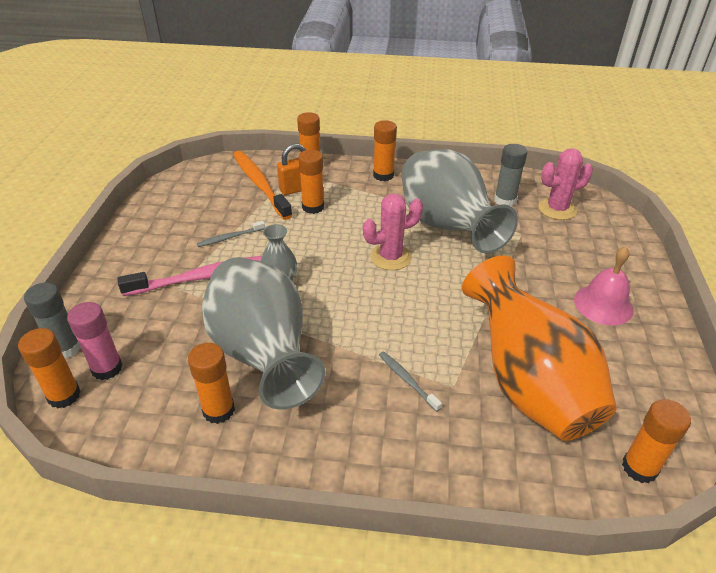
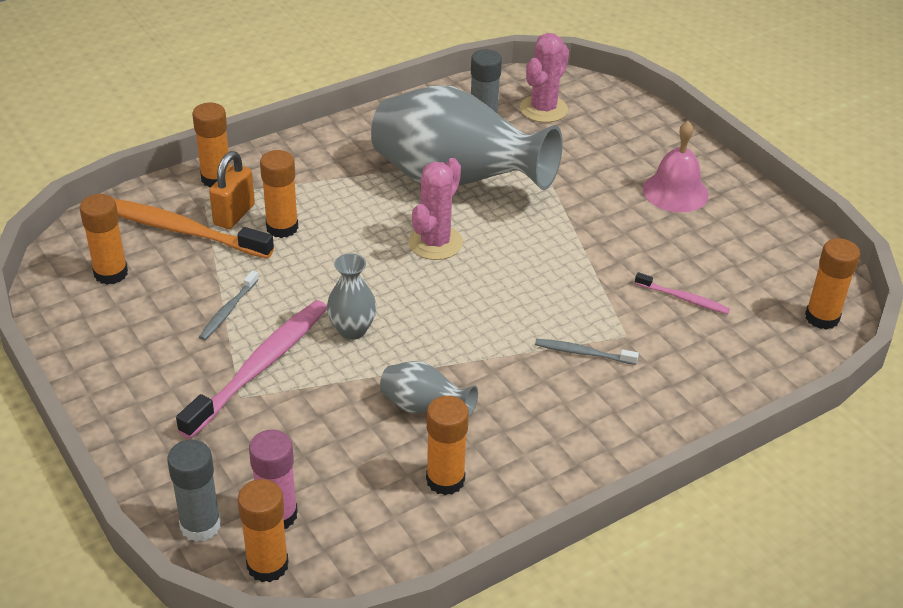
camera: 40 degrees left, 0 degrees up
grey vase [202,257,326,410] -> grey vase [380,361,478,417], size x0.43
orange glue stick [373,120,397,181] -> orange glue stick moved to [80,194,128,285]
orange vase [462,255,617,441] -> pink toothbrush [635,272,730,314]

